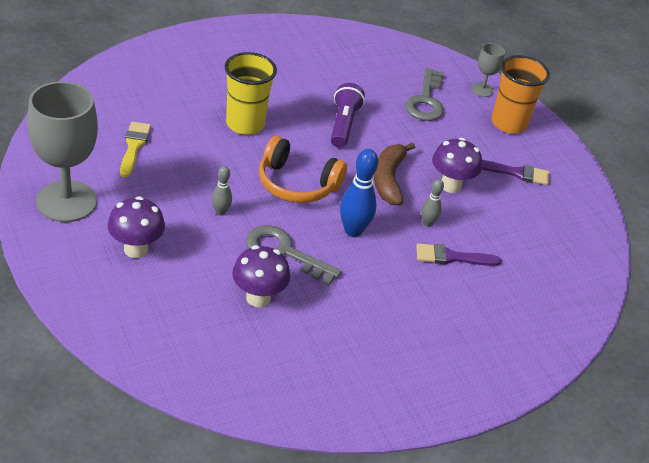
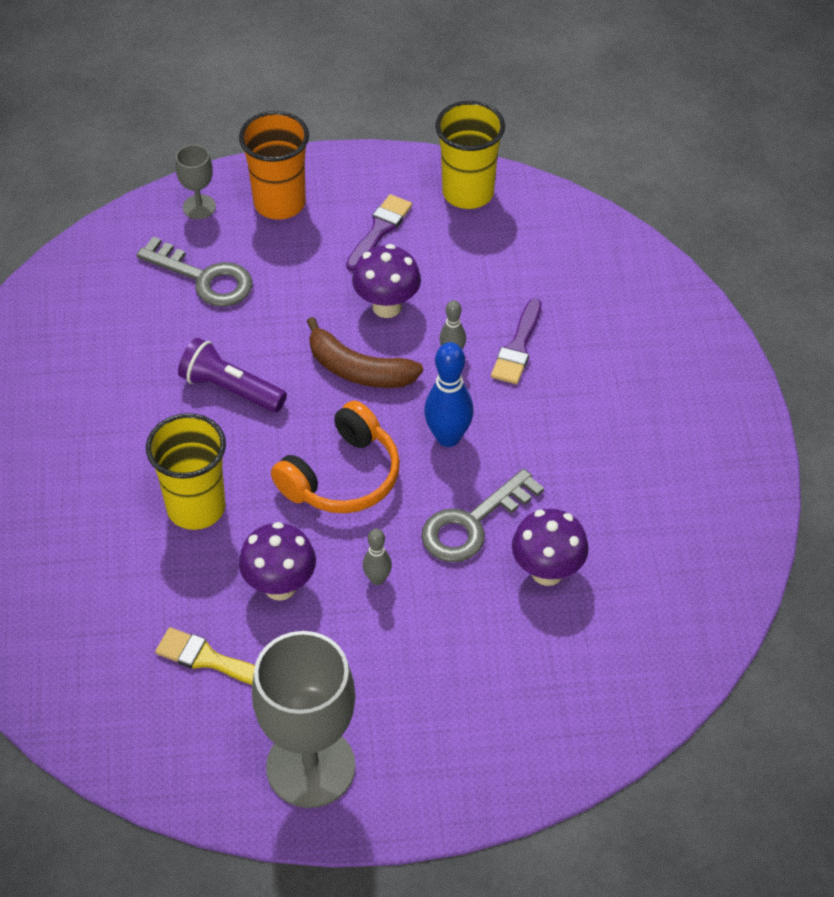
camera: 65 degrees left, 10 degrees up
purple mushroom [108,196,165,258] -> purple mushroom moved to [239,522,316,601]
none -> yellow cup [435,101,505,209]

